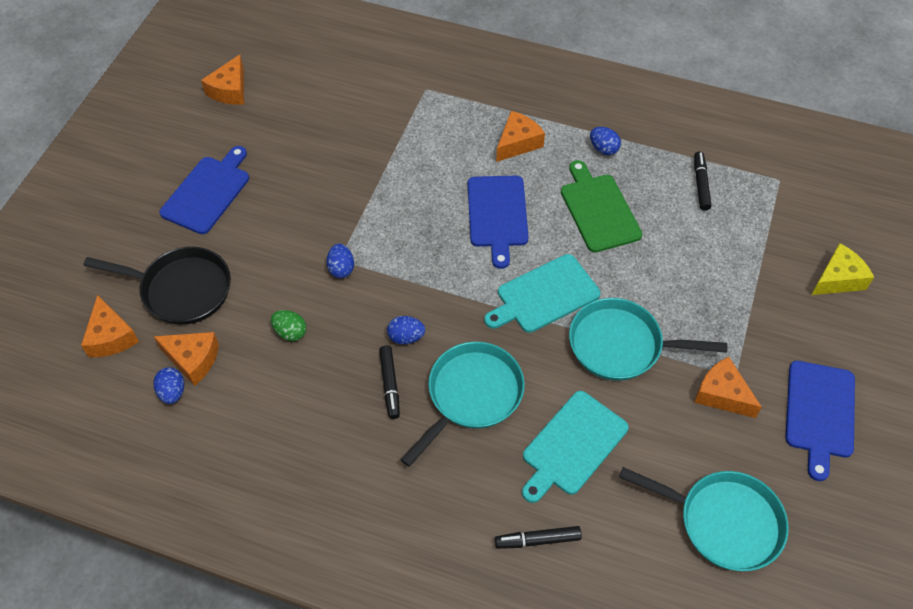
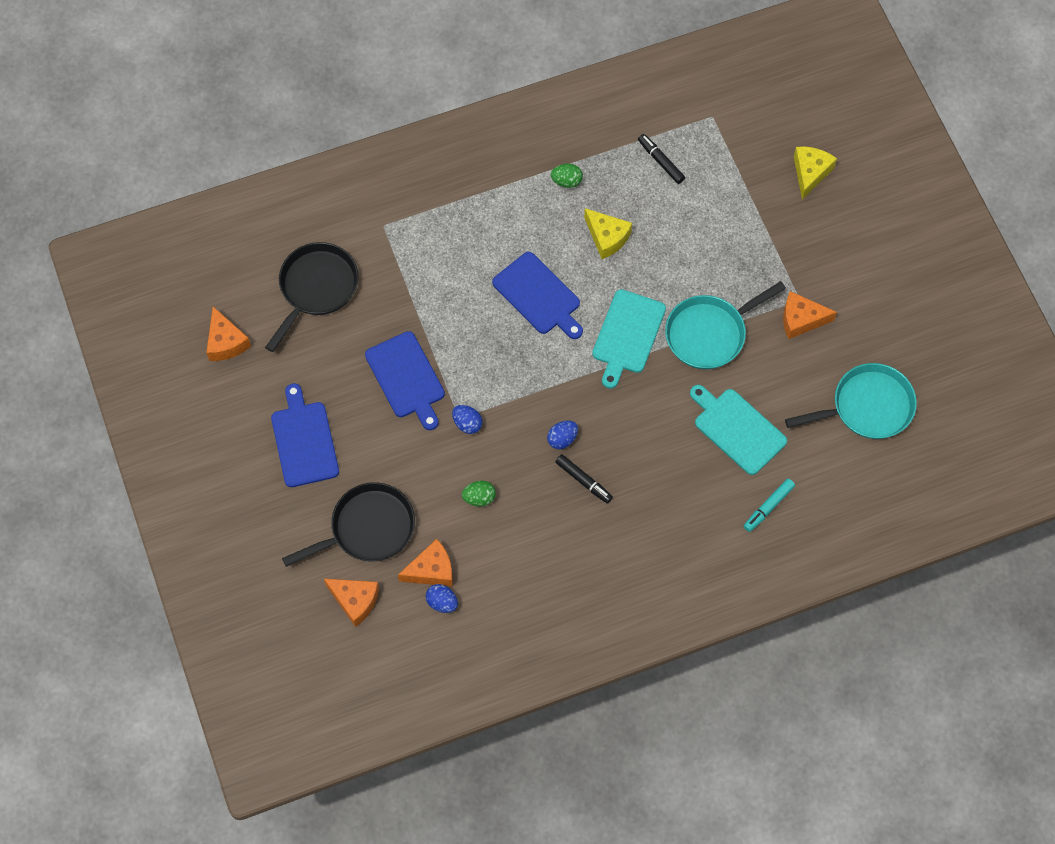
camera: 40 degrees left, 10 degrees up
turquoise pan [401,342,525,467] -> none
black marker [495,526,582,549] -> turquoise marker [744,479,795,532]
orange cheese [496,111,545,162] -> none
turquoise cutting board [522,391,629,503] -> turquoise cutting board turned 135 degrees clockwise [690,385,787,475]
green cutting board [561,160,643,253] -> yellow cheese [584,208,632,259]
blue egg [590,127,621,155] -> green egg [551,164,583,188]
blue cutting board [785,361,855,481] -> blue cutting board moved to [365,331,445,430]
none -> black pan [265,242,358,352]

